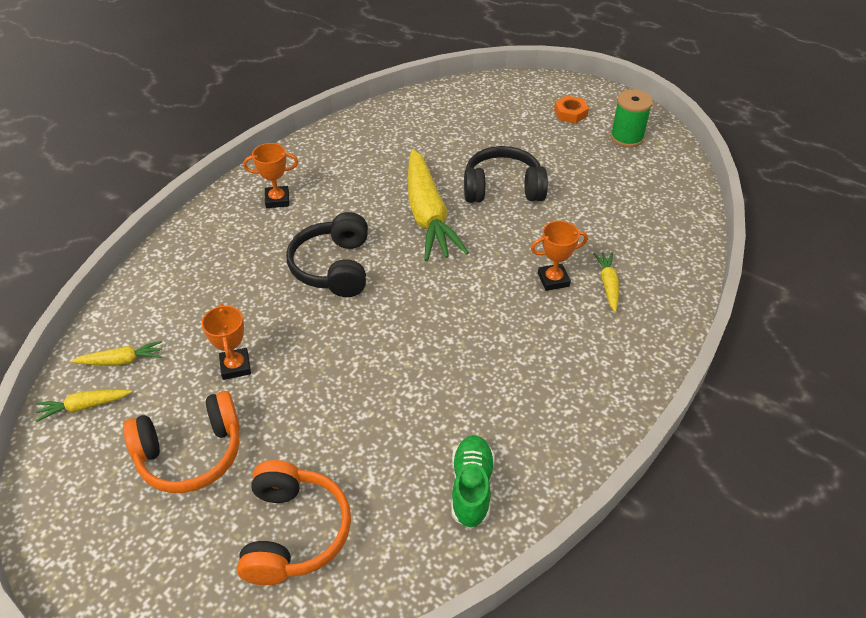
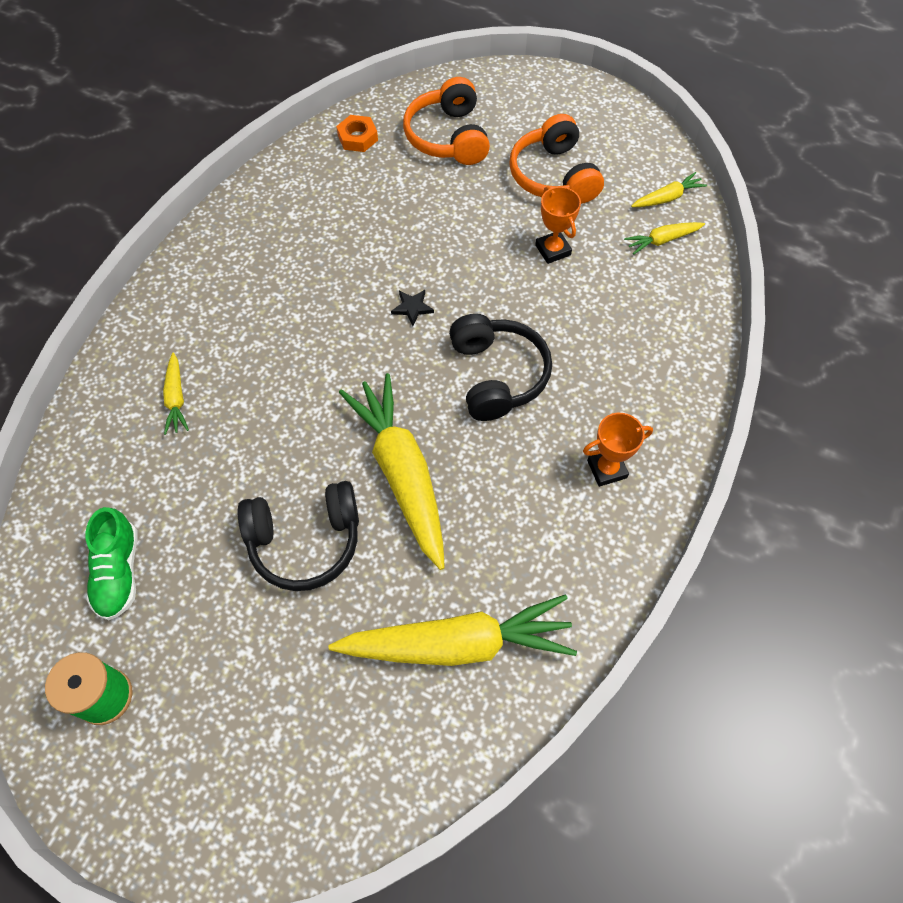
camera: 170 degrees right, 15 degrees up
orange headphones [123,391,240,493] -> orange headphones turned 75 degrees counterclockwise [509,114,604,204]
green shoe [451,435,495,528] -> green shoe moved to [85,507,137,620]
orange trophy [530,221,588,291] -> none
orange nut [554,96,589,123] -> orange nut moved to [336,115,378,152]
none -> yellow carrot [329,595,577,666]
none -> black star [391,290,434,326]

